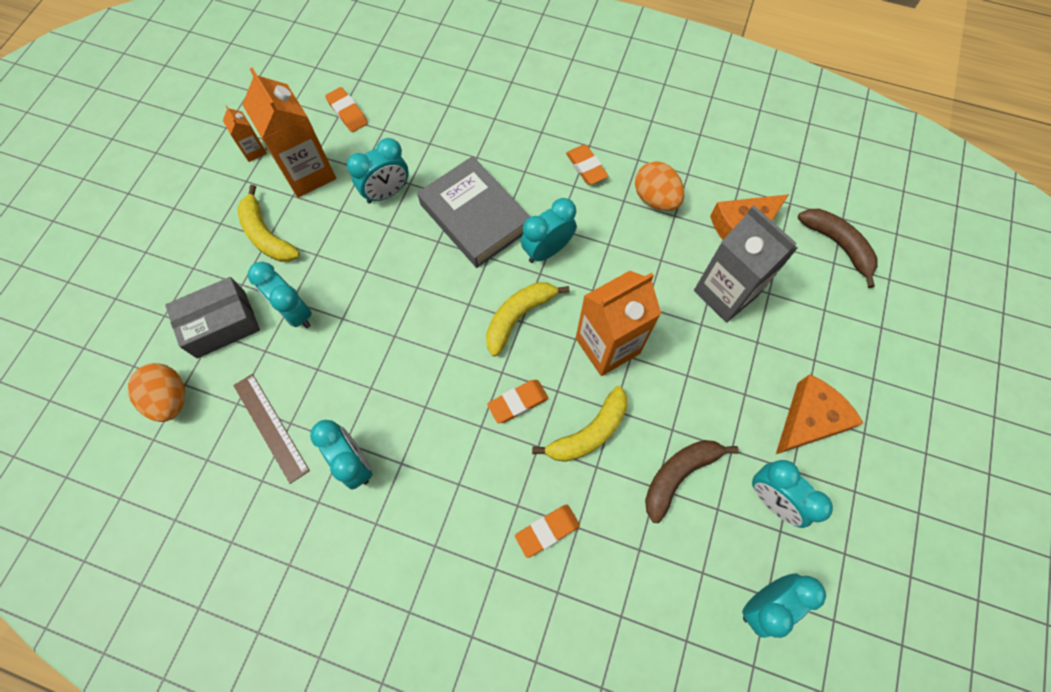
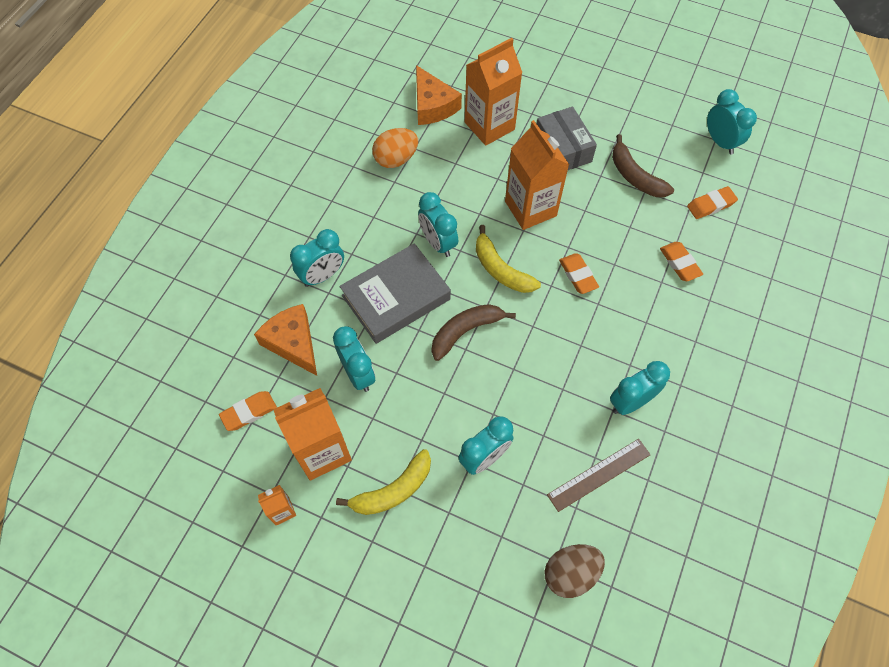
camera: 85 degrees left, 5 degrees down
orange egg [128,363,185,422] -> brown egg [544,544,605,598]
grey box [165,277,260,358] -> grey box moved to [537,107,597,170]
yellow banana [532,386,628,462] -> none
orange eraser [566,145,608,185] -> orange eraser moved to [687,186,738,219]
grey carton [694,205,798,322] -> orange carton [465,38,522,146]
turquoise clock [752,460,833,528] -> turquoise clock moved to [290,229,344,287]
orange cheese [776,374,863,454] -> orange cheese moved to [254,304,317,376]
brown banana [798,209,877,288] -> brown banana moved to [432,304,516,361]

